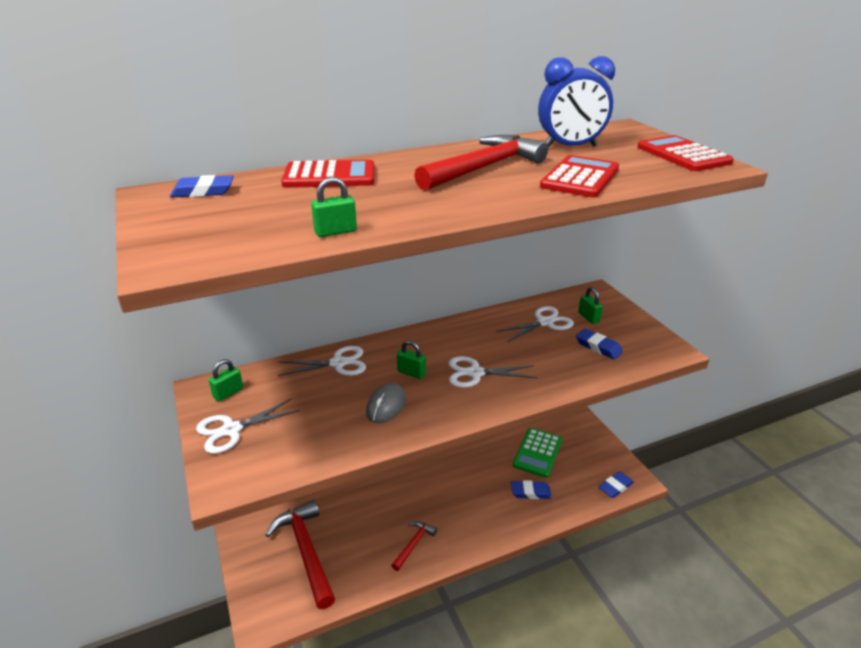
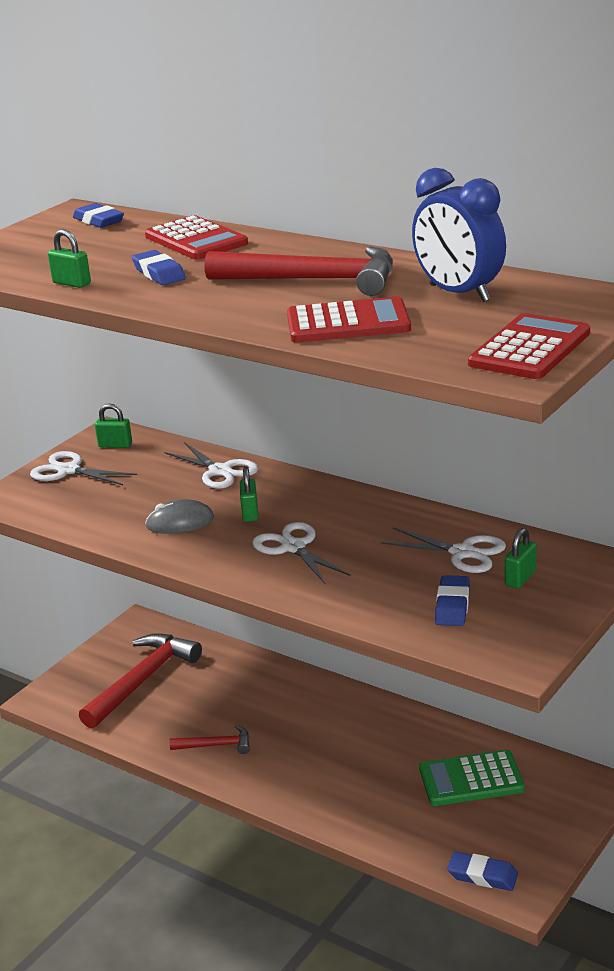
camera: 60 degrees right, 5 degrees down
blue eraser [511,480,552,499] -> blue eraser moved to [132,250,186,285]

